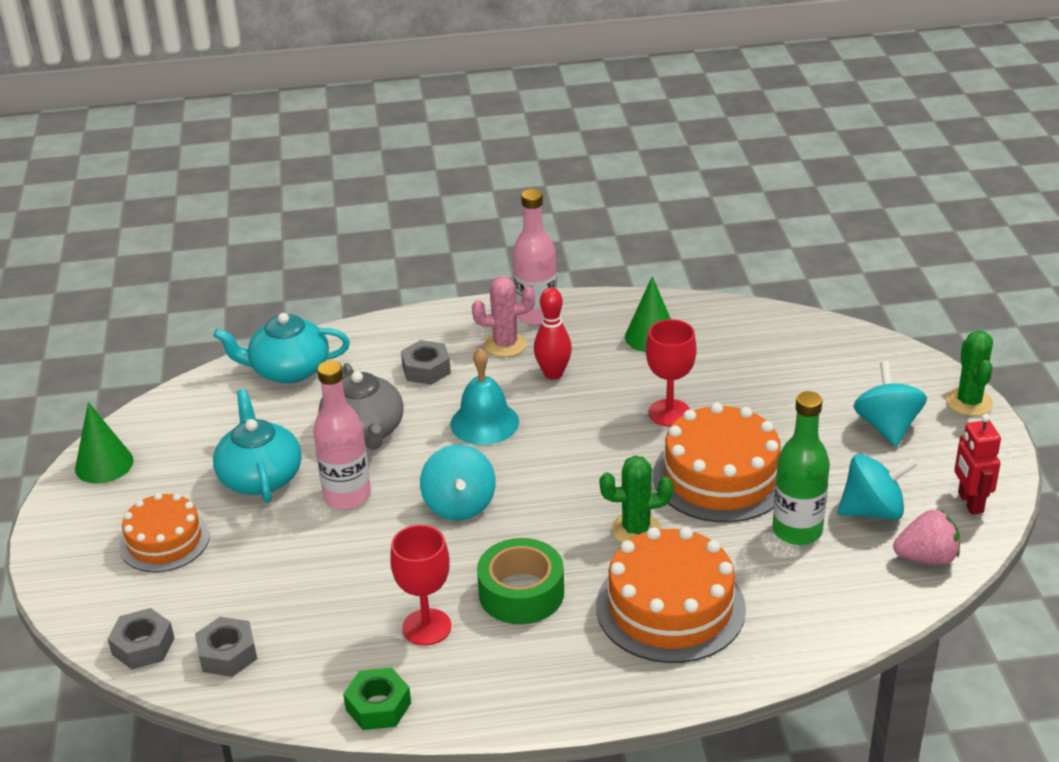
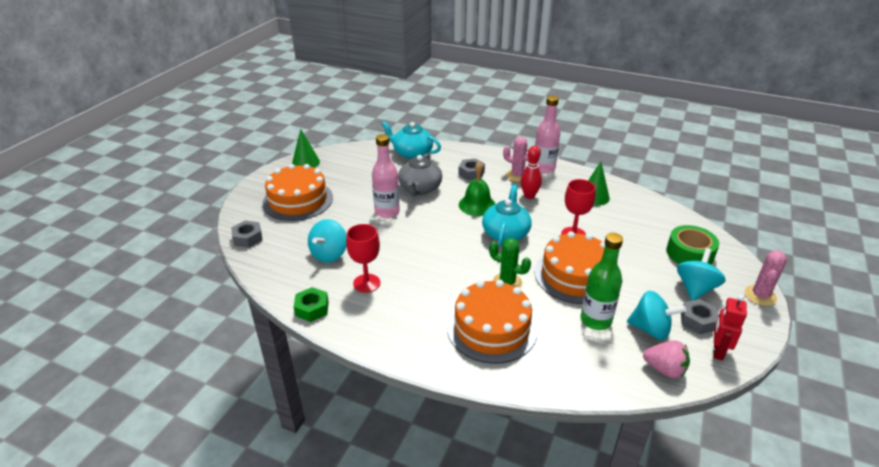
camera: 30 degrees right, 0 degrees up
orange cake [119,493,210,572] -> orange cake [262,164,333,221], size x1.57
grey nut [195,617,257,677] -> grey nut moved to [681,299,719,334]
turquoise teapot [213,389,302,503] -> turquoise teapot moved to [482,185,532,246]
turquoise spinning top [420,445,496,521] -> turquoise spinning top moved to [308,219,347,263]
turquoise bell [450,348,519,445] -> green bell [459,162,495,216]
green tape [477,538,564,624] -> green tape moved to [666,225,719,264]
green cactus [946,331,993,416] -> pink cactus [745,251,787,306]

